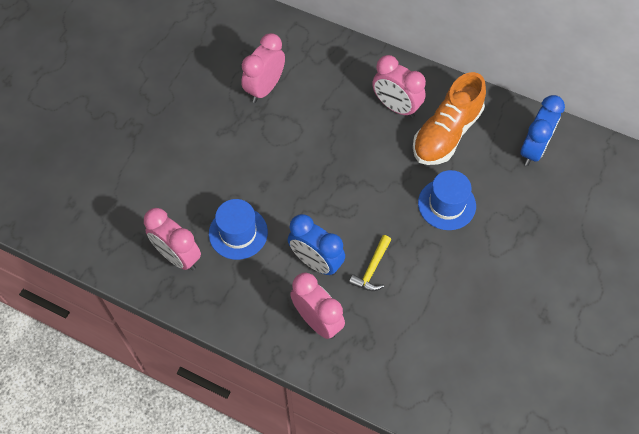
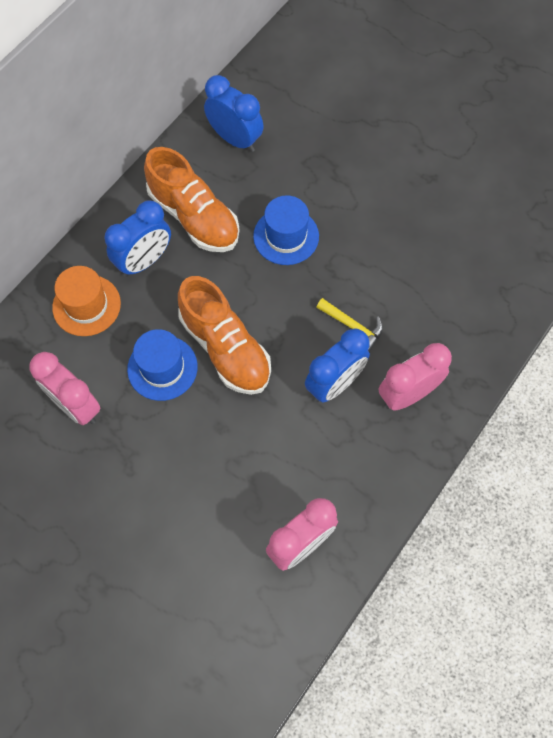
camera: 80 degrees left, 5 degrees up
blue hat [209,199,268,260] -> blue hat moved to [127,329,198,401]
pink clock [372,55,426,118] -> blue clock [104,200,171,277]
none -> orange hat [52,266,121,336]
none -> orange shoe [178,276,271,395]

